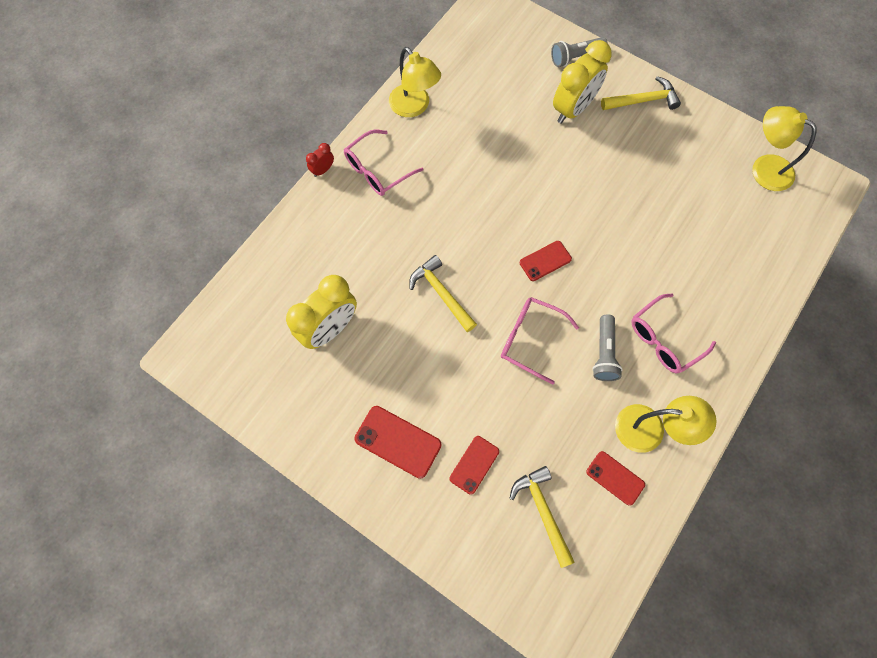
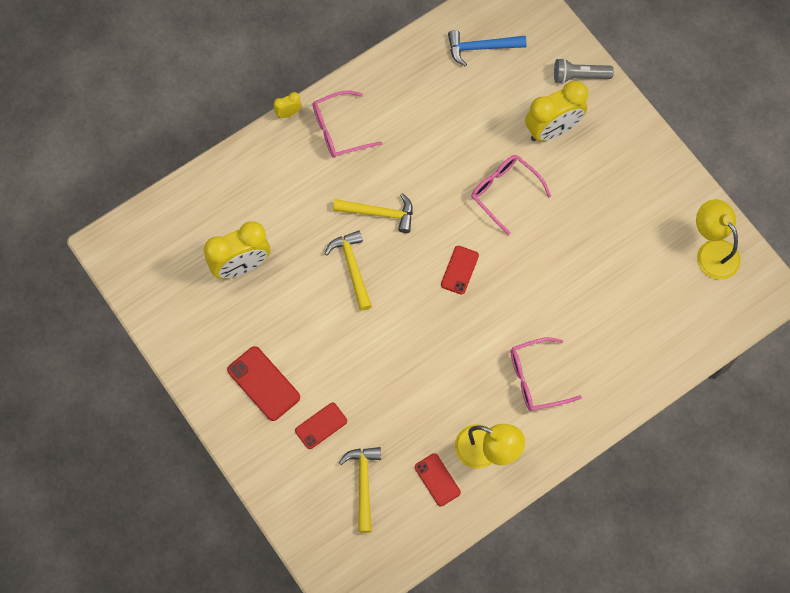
camera: 20 degrees right, 0 degrees up
red clock [306,143,334,177] -> yellow clock [274,92,302,118]
yellow lamp [389,47,441,117] -> none
pink glasses [501,297,579,384] -> pink glasses moved to [471,155,551,235]
red phone [520,241,572,281] -> red phone turned 60 degrees counterclockwise [441,246,479,295]
grey flashlight [592,314,623,381] -> none
yellow hammer [601,76,681,110] -> yellow hammer moved to [333,193,413,233]
none -> blue hammer [448,30,527,66]

